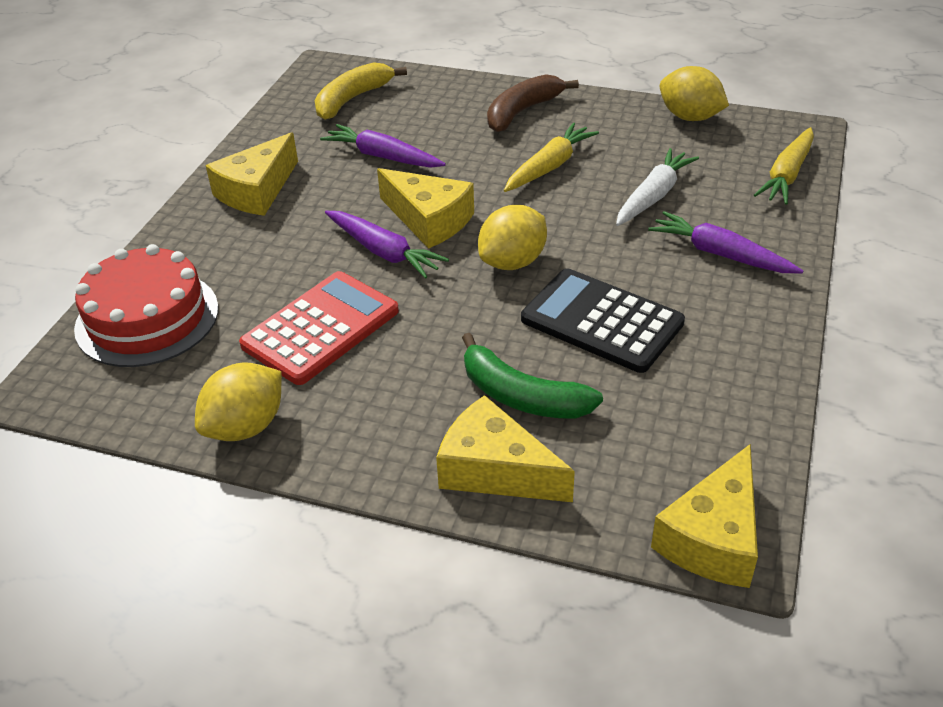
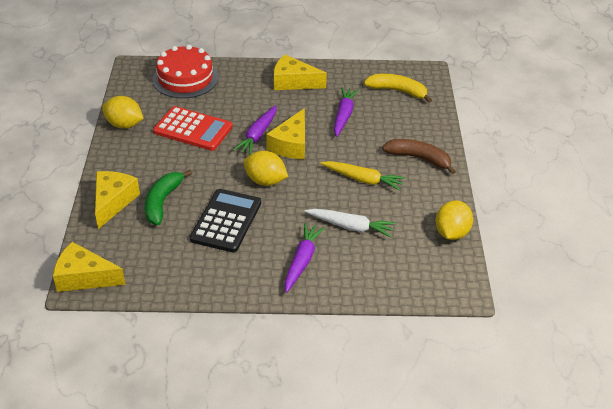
camera: 70 degrees right, 0 degrees up
yellow carrot [754,127,814,205] -> none

